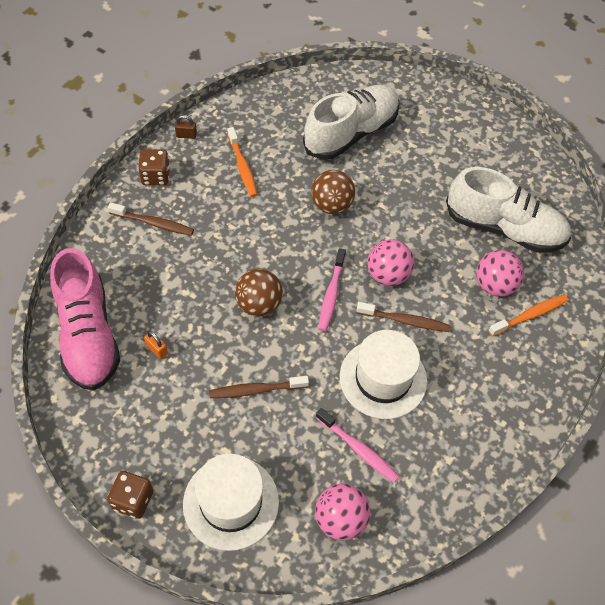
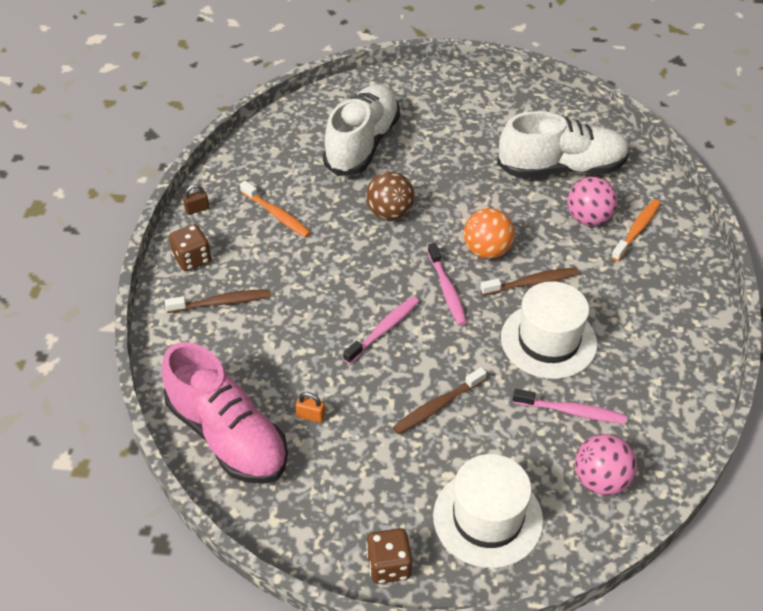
camera: 25 degrees left, 10 degrees down
brown ball [235,269,283,317] -> pink toothbrush [343,296,419,364]
pink ball [367,239,414,286] -> orange ball [464,208,515,259]

